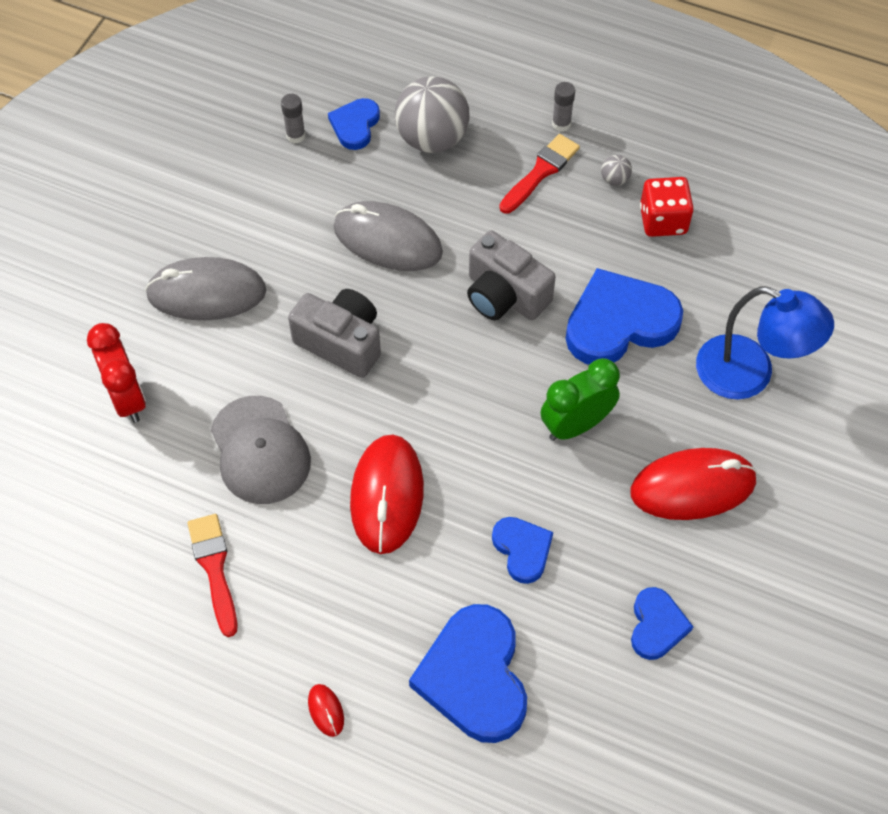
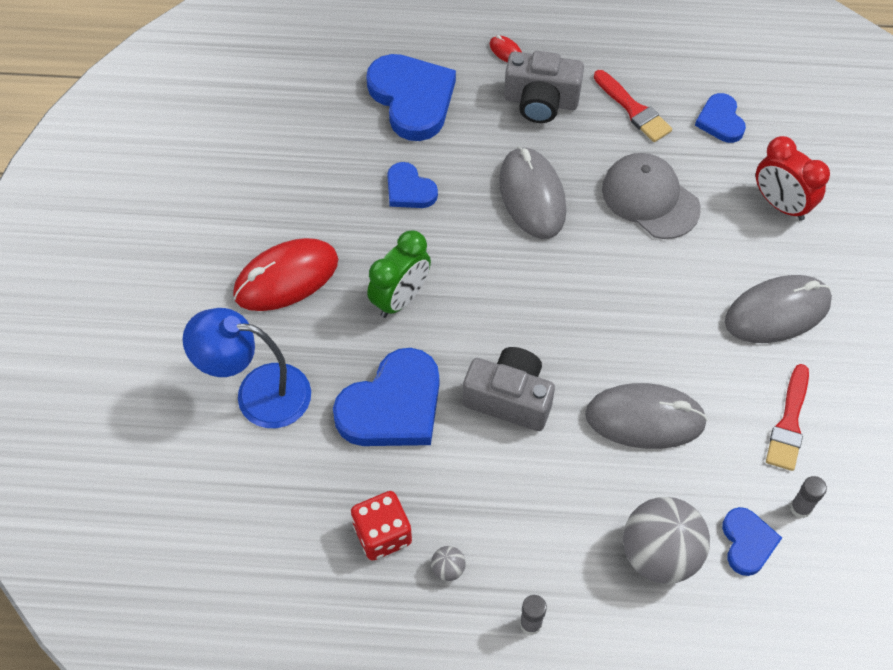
camera: 160 degrees right, 0 degrees up
grey camera [288,289,381,378] -> grey camera moved to [504,51,584,123]
red mouse [350,434,424,554] -> grey mouse [499,147,566,239]
red brush [499,134,580,214] -> red brush moved to [766,364,809,471]
blue heart [631,587,694,660] -> blue heart moved to [695,93,746,143]

